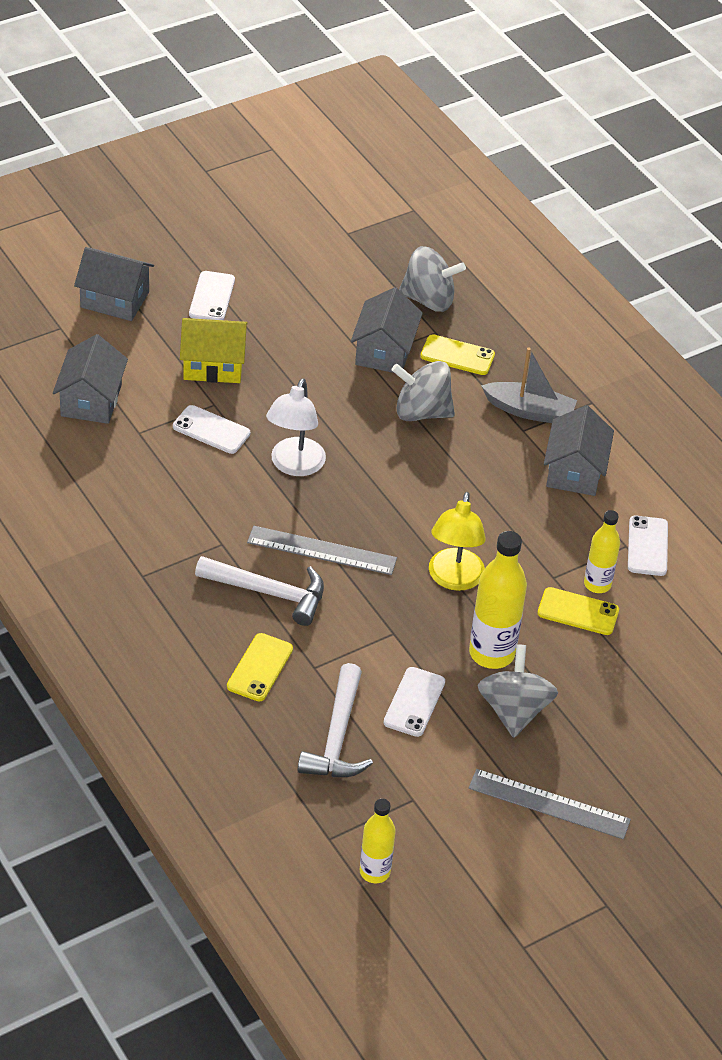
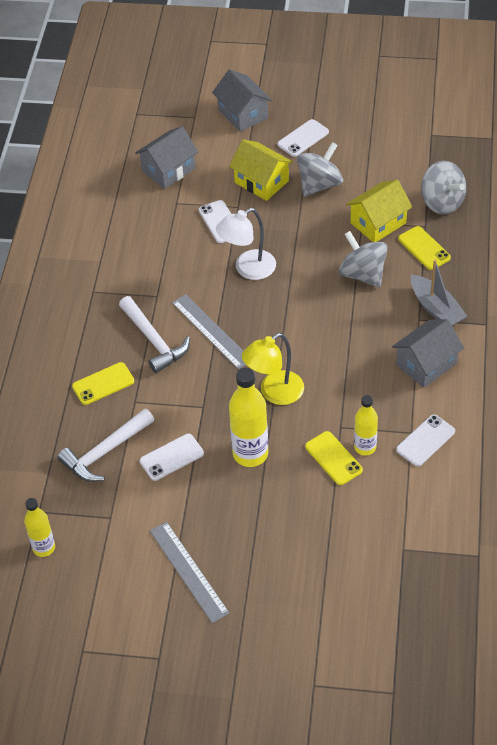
camera: 45 degrees right, 5 degrees up
grey house [351,287,423,373] -> yellow house [346,180,412,242]
grey spinning top [477,644,558,738] -> grey spinning top moved to [297,142,343,197]

